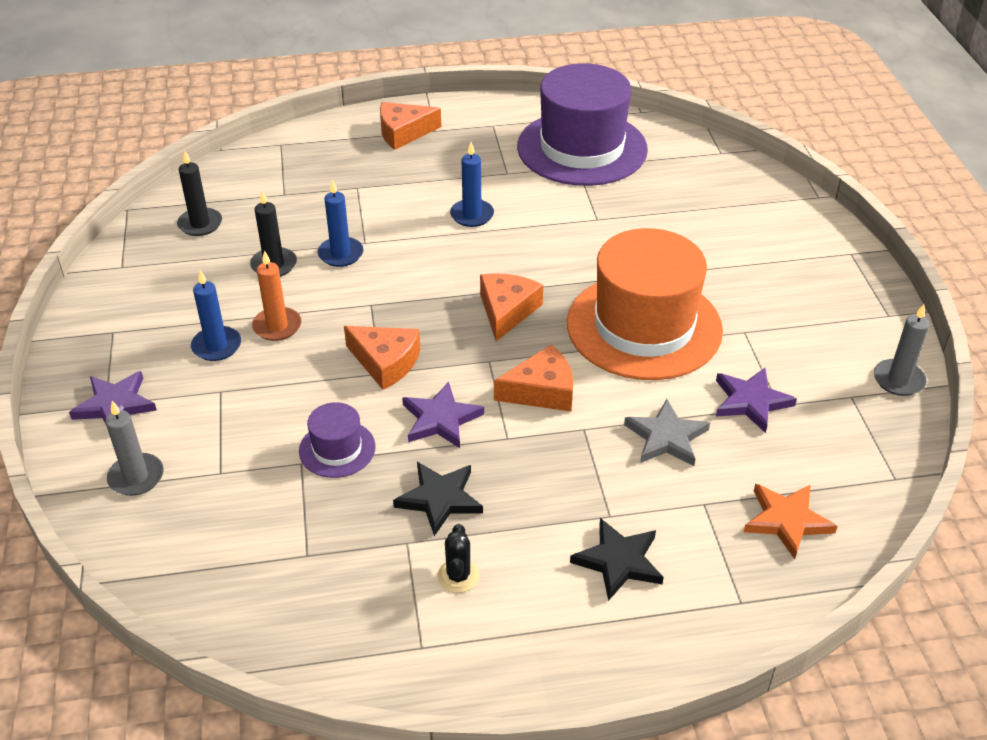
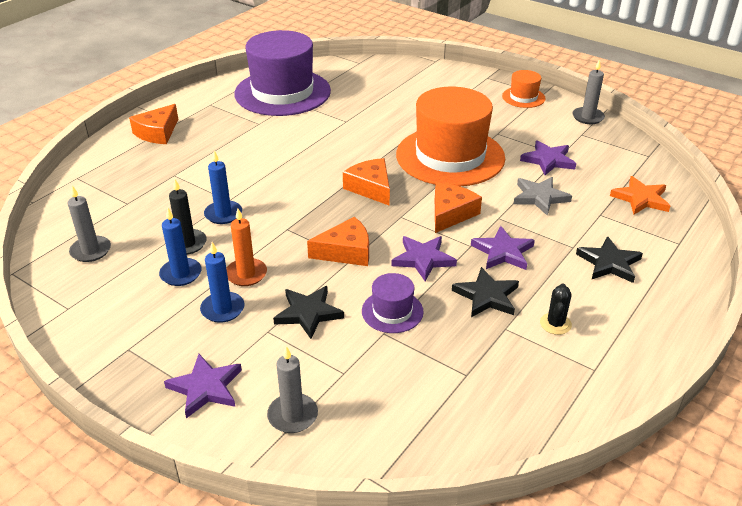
camera: 45 degrees left, 5 degrees down
black candle [177,151,222,236] -> grey candle [68,185,111,262]
black cactus [438,524,480,593] -> black cactus turned 60 degrees clockwise [540,284,572,335]
blue candle [450,142,494,227] -> blue candle moved to [159,208,202,286]
none -> black star [273,286,344,339]
none -> purple star [471,226,535,270]
none -> orange hat [502,70,546,108]

